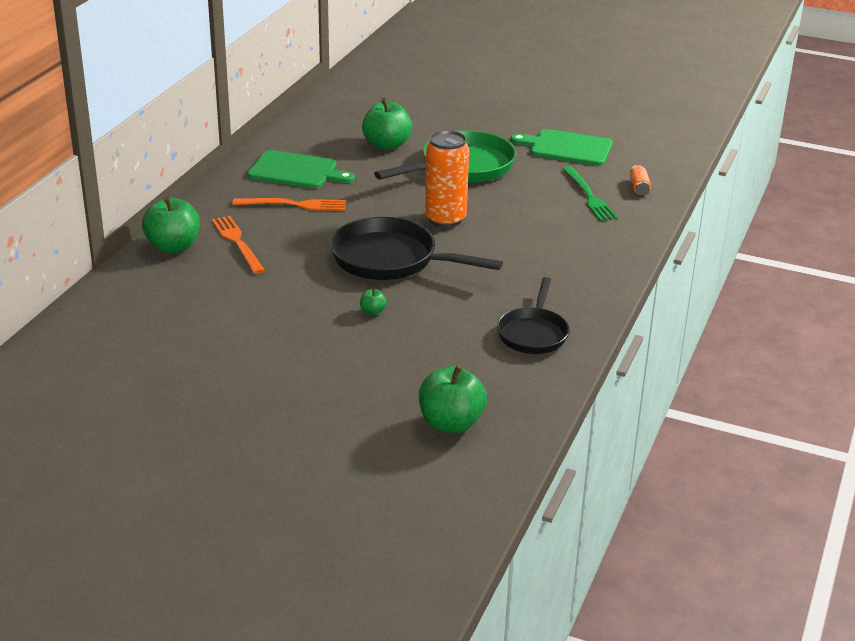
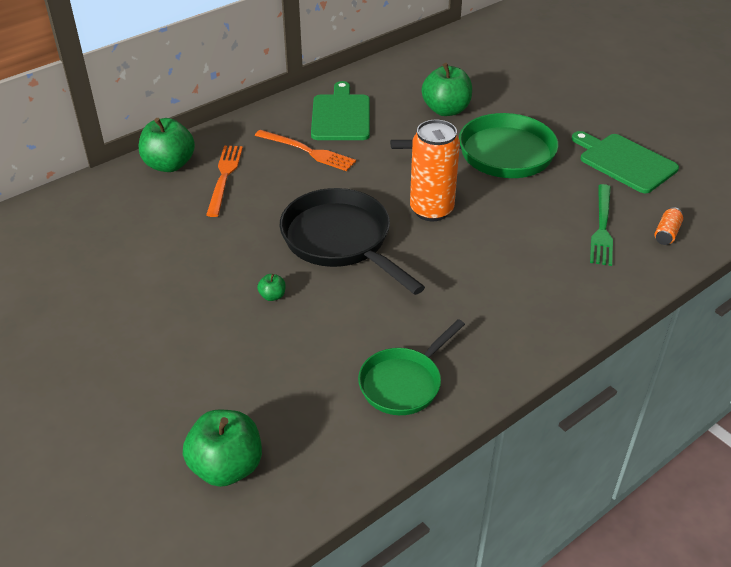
camera: 30 degrees right, 10 degrees up
green cutting board [247,150,355,189] -> green cutting board turned 135 degrees counterclockwise [311,81,370,140]
black pan [497,277,569,354] -> green pan [358,319,465,415]

